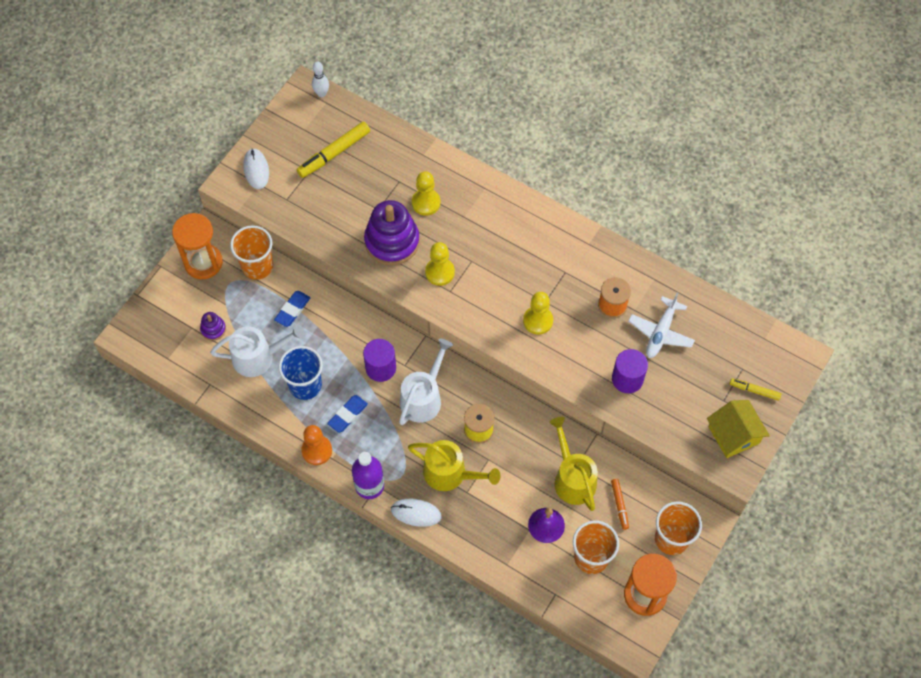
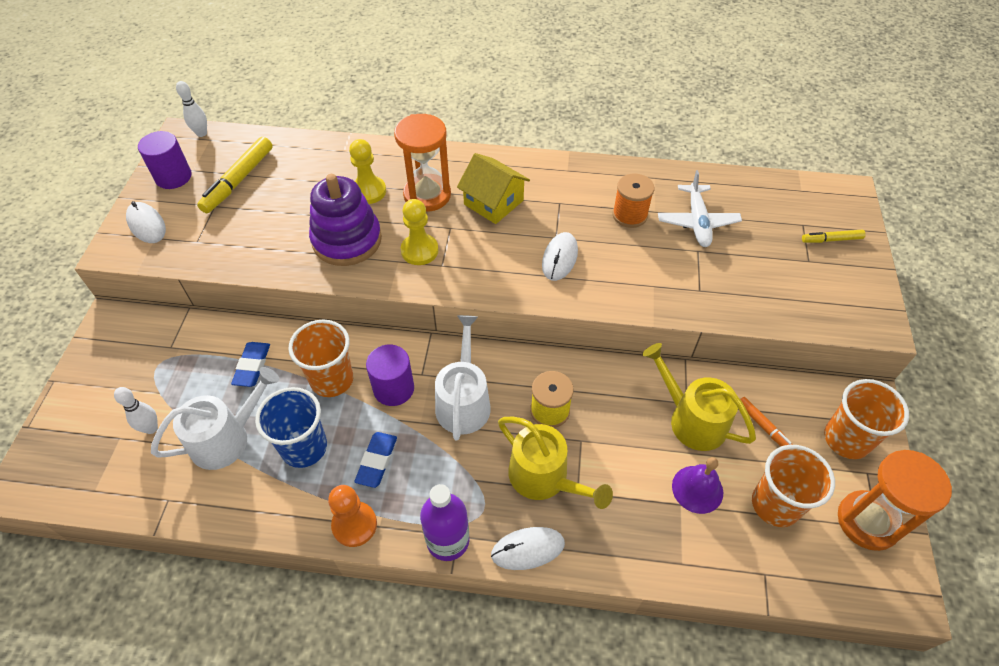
camera: 25 degrees left, 10 degrees down
orange hourglass [172,213,223,279] -> orange hourglass moved to [394,114,451,212]
purple stacking toy [200,312,226,341] -> white bowling pin [114,387,158,434]
orange cup [230,225,273,280] -> orange cup moved to [288,320,354,397]
yellow watering can [408,440,500,491] -> yellow watering can turned 45 degrees clockwise [498,417,613,509]
yellow pawn [523,292,553,335] -> white mouse [542,232,578,281]
purple cylinder [612,349,648,393] -> purple cylinder moved to [138,131,192,189]
yellow house [707,400,770,458] -> yellow house moved to [457,153,530,224]

